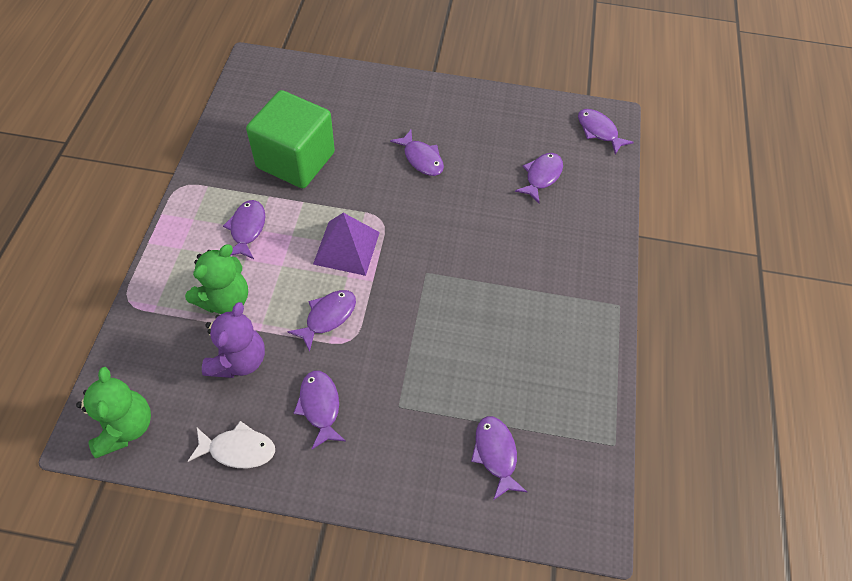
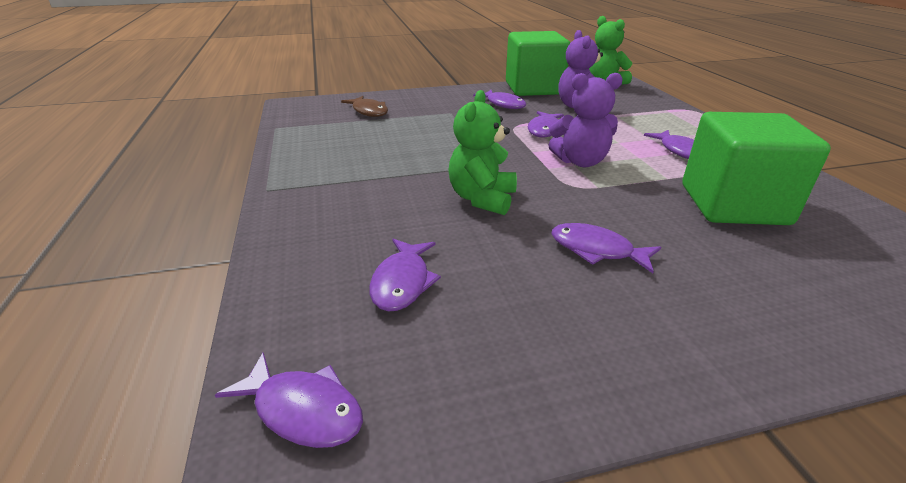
camera: 160 degrees right, 25 degrees down
green teddy bear [185,244,248,314] -> green teddy bear moved to [448,90,517,215]
white fish [188,421,275,468] -> green cube [506,31,570,96]
purple pyramid [313,213,380,276] -> purple teddy bear [548,73,623,167]
purple fish [471,416,527,500] -> brown fish [341,96,388,117]

